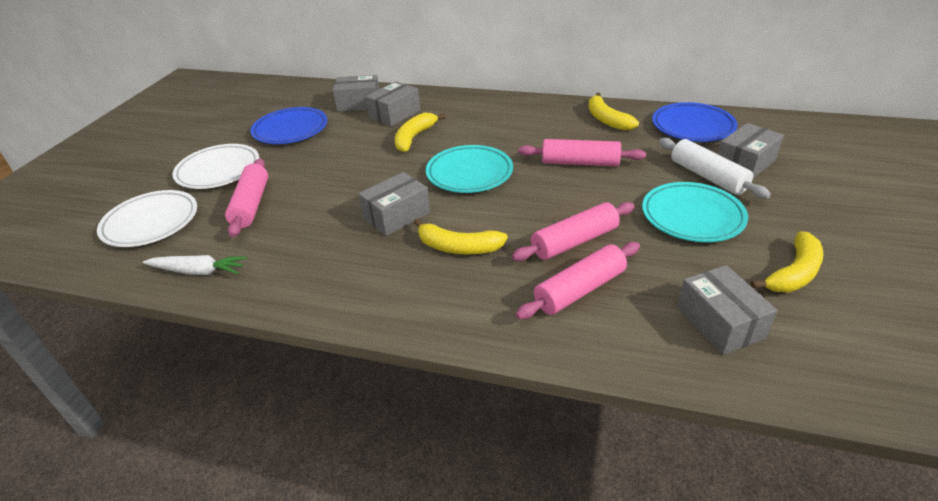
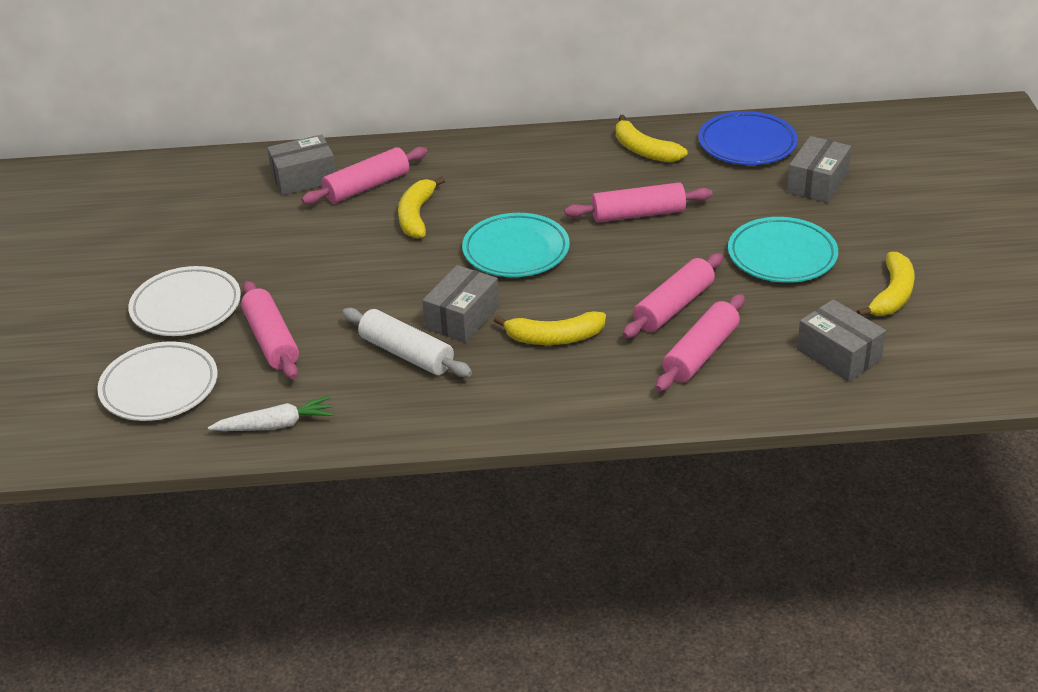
camera: 20 degrees left, 0 degrees up
blue plate [251,107,327,144] -> none
grey box [366,81,420,127] -> pink rolling pin [301,147,428,204]
white rolling pin [659,138,771,199] -> white rolling pin moved to [342,308,472,377]

